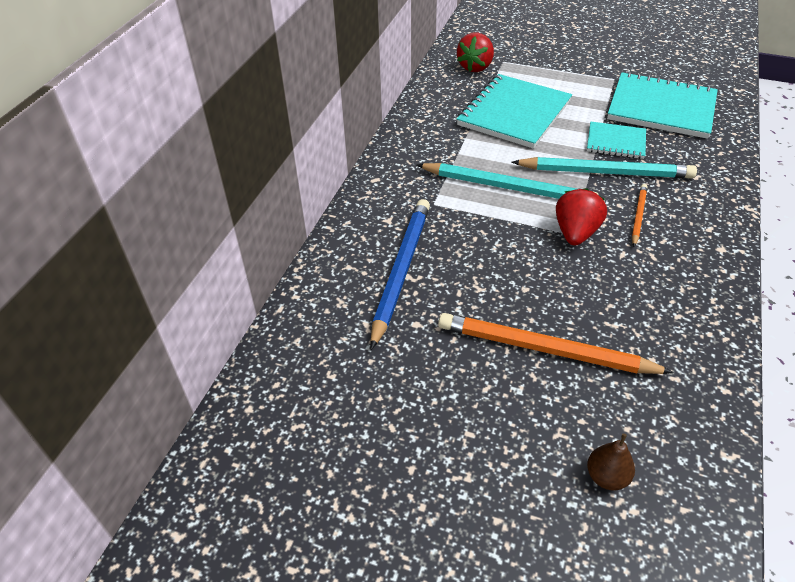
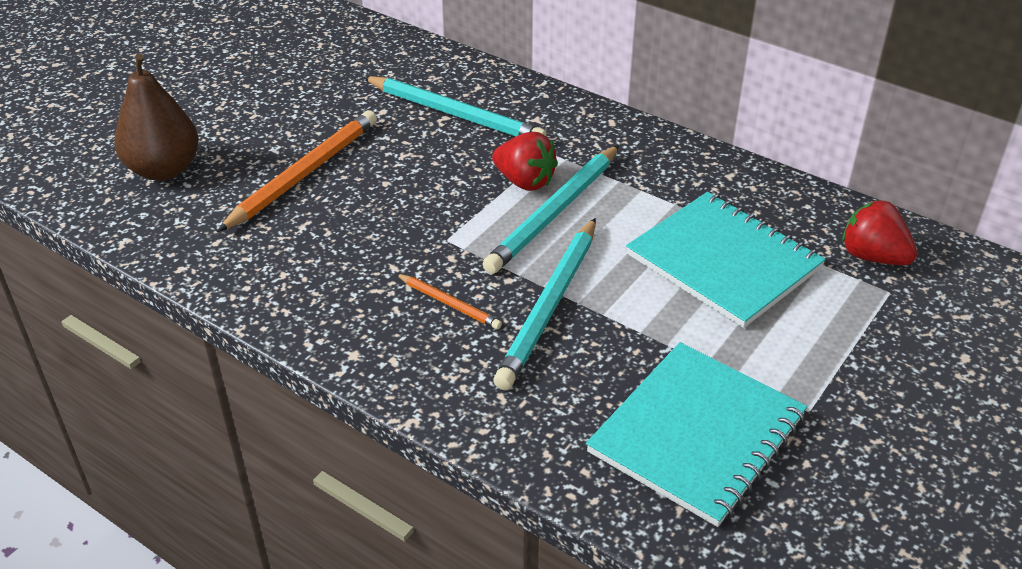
camera: 105 degrees right, 5 degrees down
blue pencil [370,199,430,350] -> turquoise pencil [363,76,547,136]
red strawberry [556,188,607,246] -> red strawberry moved to [492,132,558,191]
turquoise notebook [587,122,646,159] -> none
brown pear [587,433,635,490] -> brown pear [114,54,199,181], size x2.07

